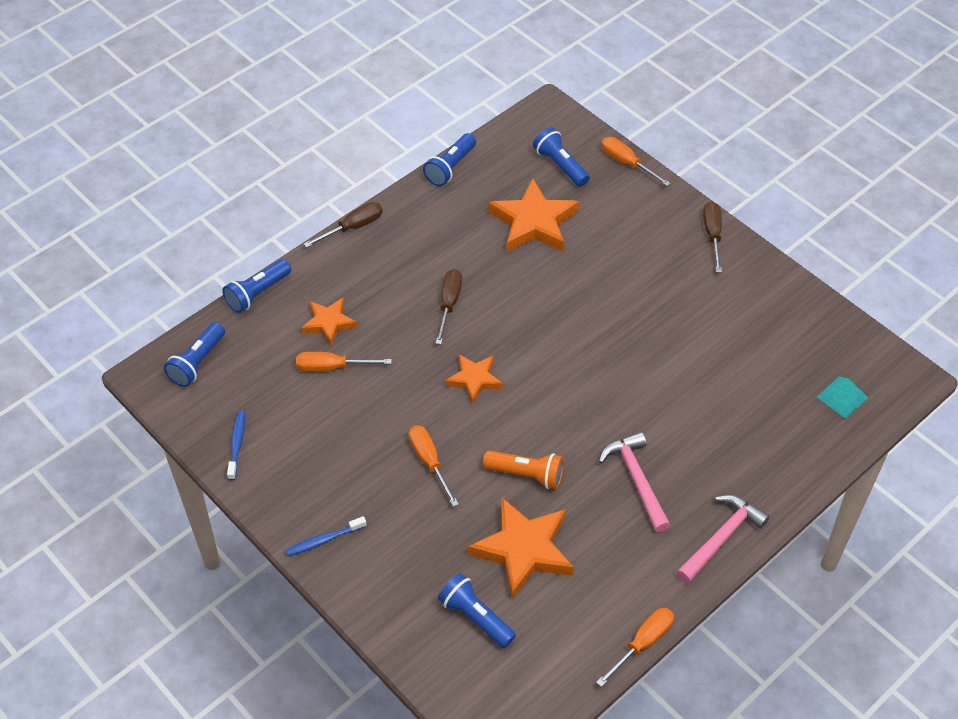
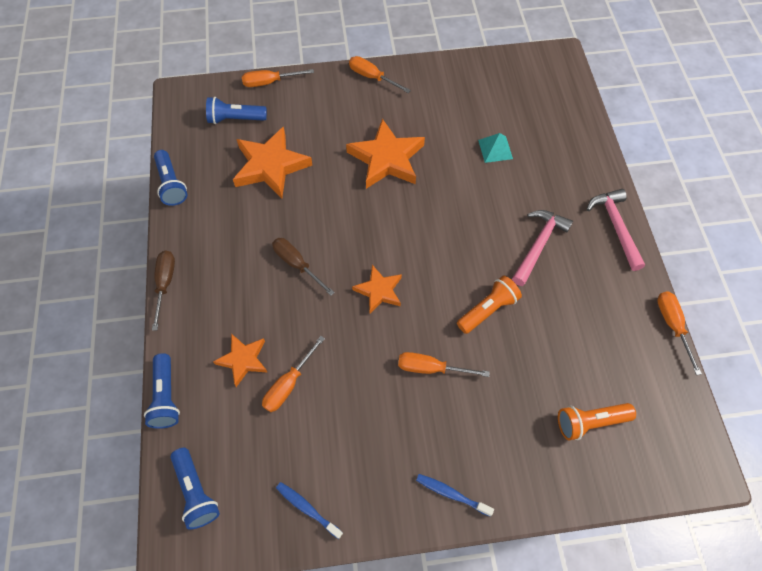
camera: 55 degrees left, 10 degrees up
blue toothbrush [286,516,367,557] -> blue toothbrush turned 105 degrees clockwise [416,474,494,517]
blue flashlight [438,573,516,648] -> orange flashlight [558,403,636,440]
orange star [468,497,574,599] -> orange star moved to [346,119,425,189]
pink hammer [598,432,670,532] -> pink hammer turned 105 degrees clockwise [512,210,573,286]
brown screwdriver [703,201,722,273] -> orange screwdriver [349,56,411,93]
turquoise pyramid [817,376,868,419] -> turquoise pyramid moved to [478,133,513,163]

